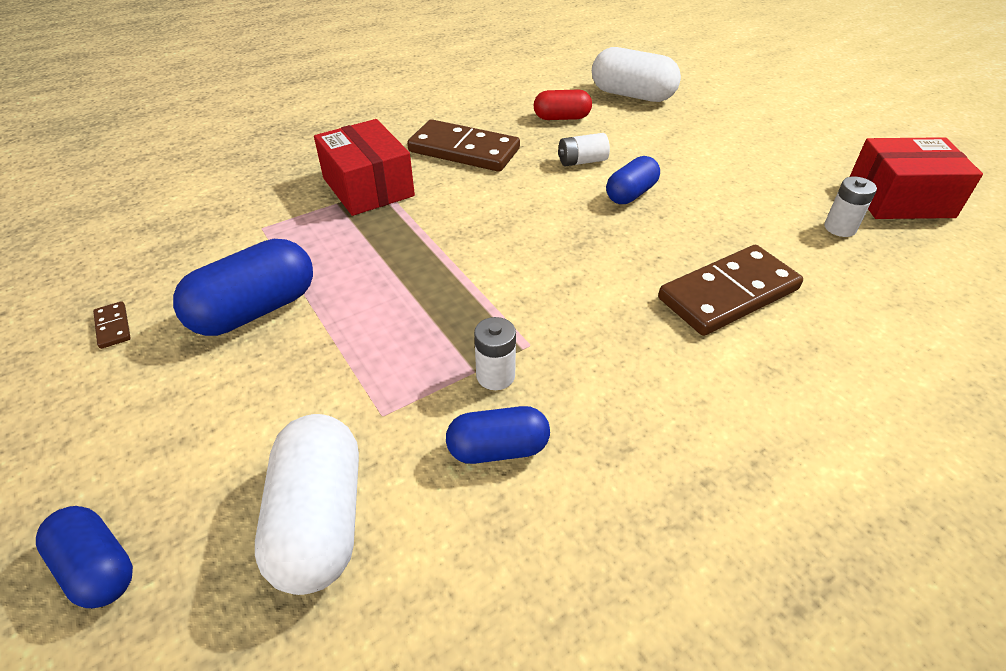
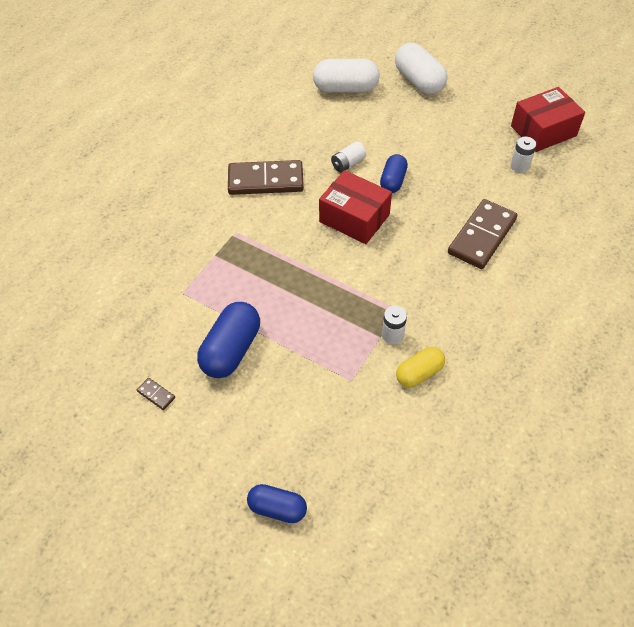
camera: 25 degrees left, 10 degrees up
white capsule [255,414,359,595] -> white capsule moved to [395,42,447,94]
red box [314,119,415,216] -> red box moved to [319,170,392,244]
blue capsule [446,406,550,464] -> yellow capsule [396,347,445,387]
red capsule [534,90,592,120] -> none

